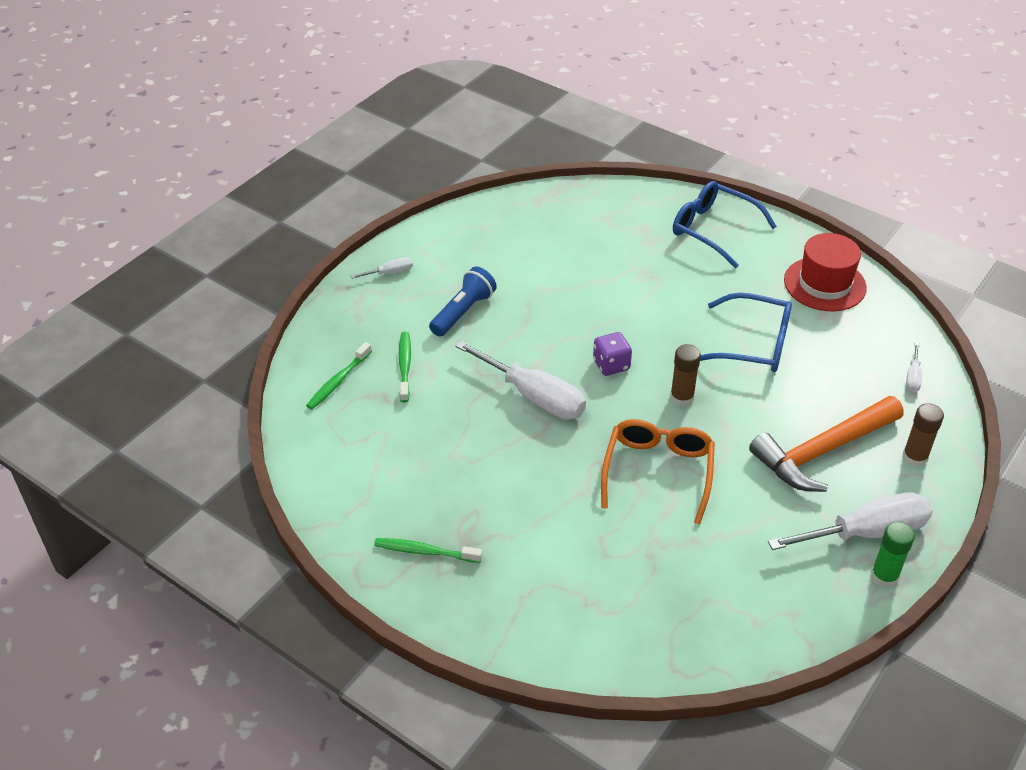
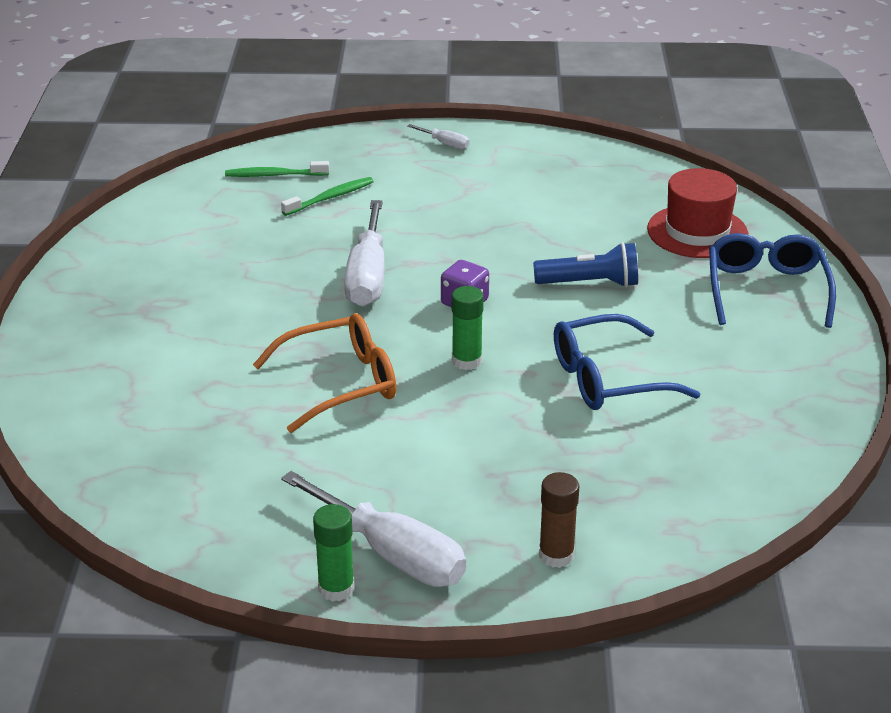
camera: 55 degrees right, 10 degrees down
green toothbrush [374,538,482,563] -> none
blue flashlight [429,267,497,337] -> blue flashlight moved to [533,242,638,287]
brown glue stick [670,344,701,406] -> green glue stick [452,286,484,370]
blue glasses [700,292,792,372] -> blue glasses turned 90 degrees clockwise [554,314,700,410]
orange hammer [749,396,904,492] -> none
red hat [784,233,867,311] -> red hat moved to [647,168,748,258]
white screwdriver [906,342,922,392] -> none

